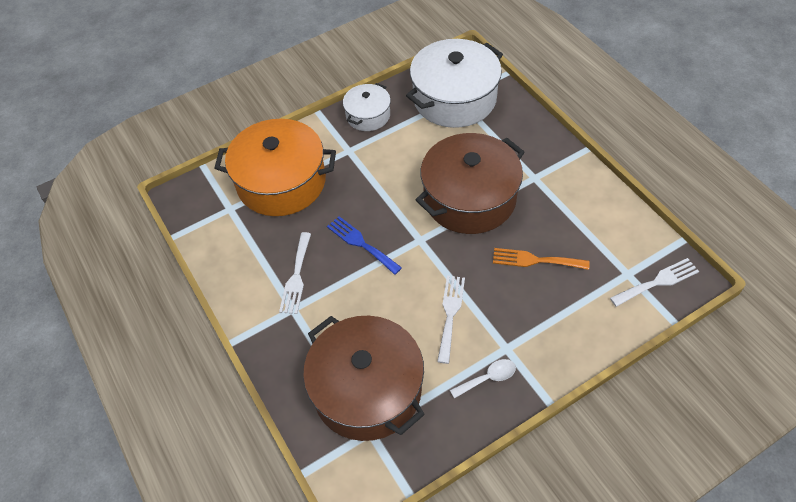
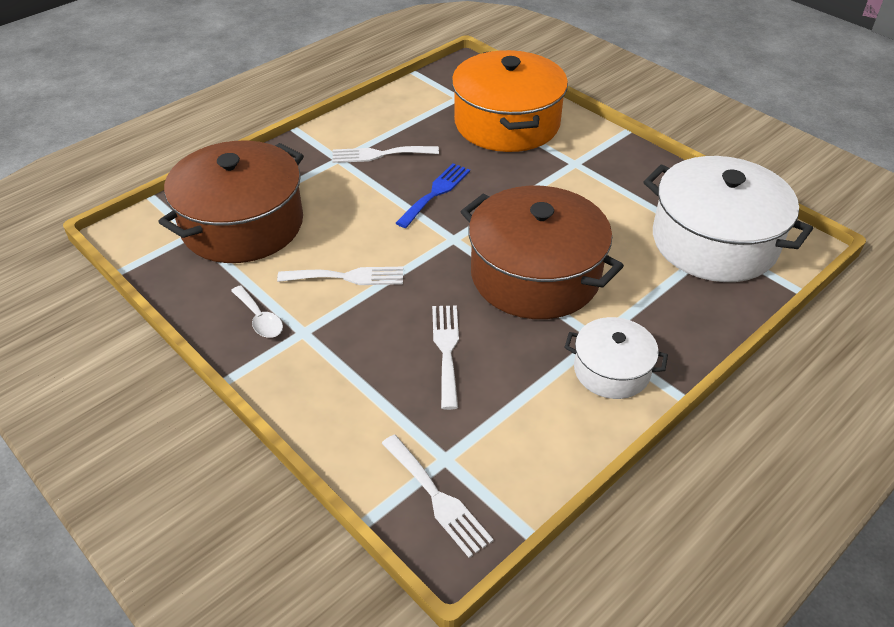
camera: 75 degrees right, 10 degrees down
white pot [343,83,391,131] -> white pot moved to [564,317,668,399]
orange fork [493,248,590,270] -> white fork [432,305,459,410]

